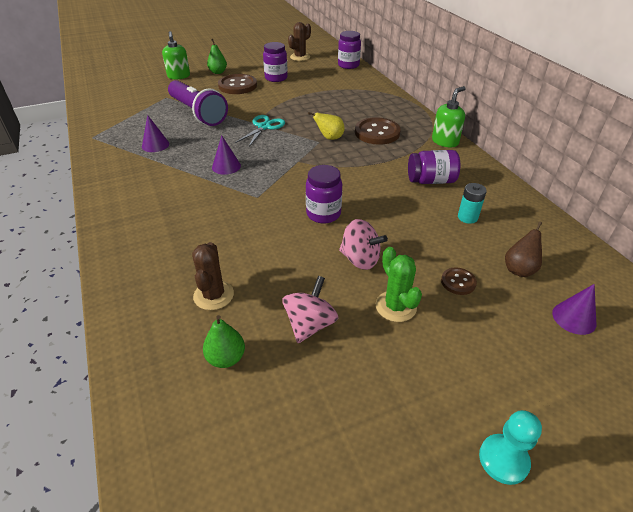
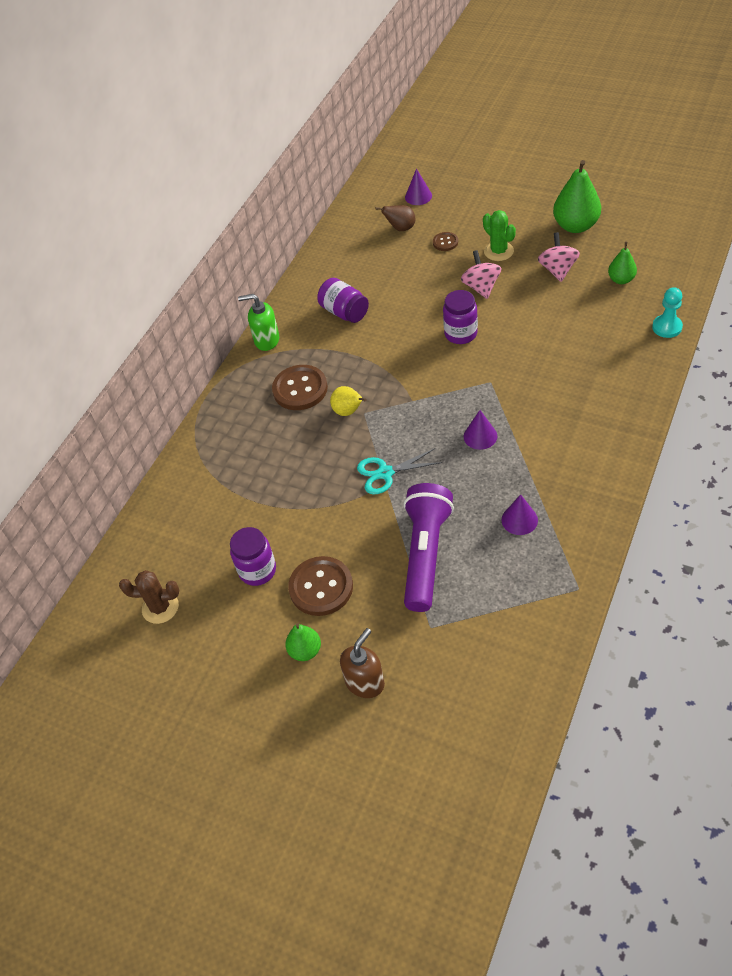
camera: 125 degrees left, 10 degrees up
green soap dispenser [162,31,190,79] -> brown soap dispenser [340,628,385,698]
brown cactus [192,242,234,310] -> none
pink spinning top [282,276,338,343] -> pink spinning top turned 105 degrees clockwise [538,232,580,282]
purple jar [338,31,361,69] -> none
green cactus [376,247,422,322] -> green cactus turned 60 degrees counterclockwise [483,210,516,261]
turquoise battery [458,183,487,224] -> none
turquoise pawn [479,410,542,485] -> turquoise pawn moved to [652,287,683,338]
none -> green pear [553,160,601,233]

